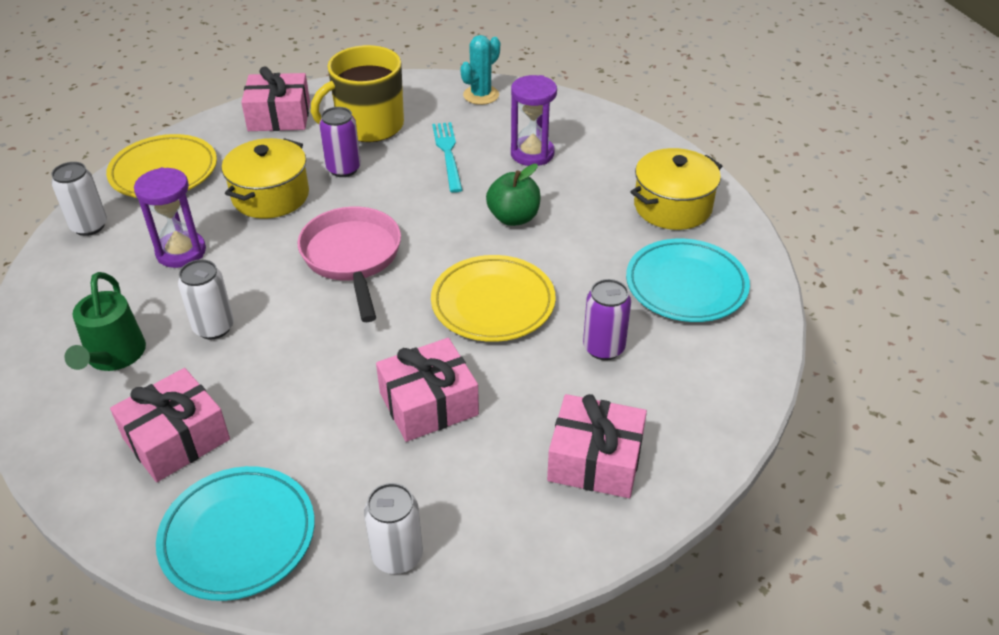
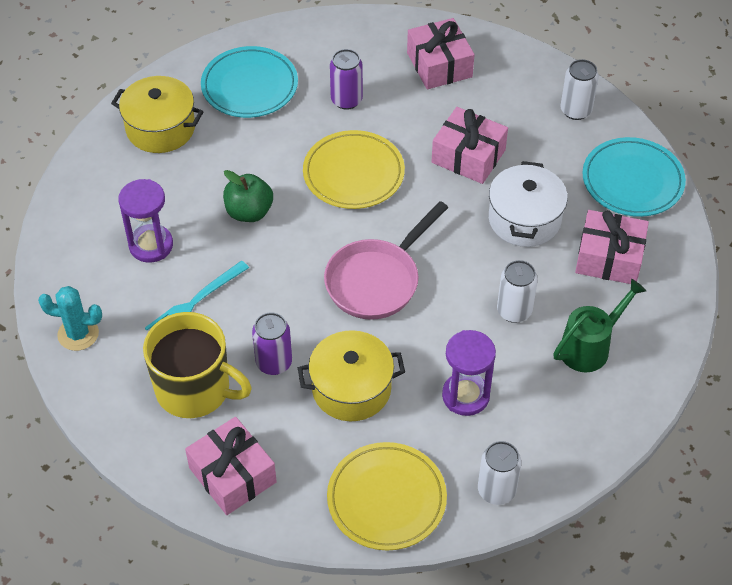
camera: 125 degrees left, 10 degrees up
none -> white pot [489,161,568,247]

